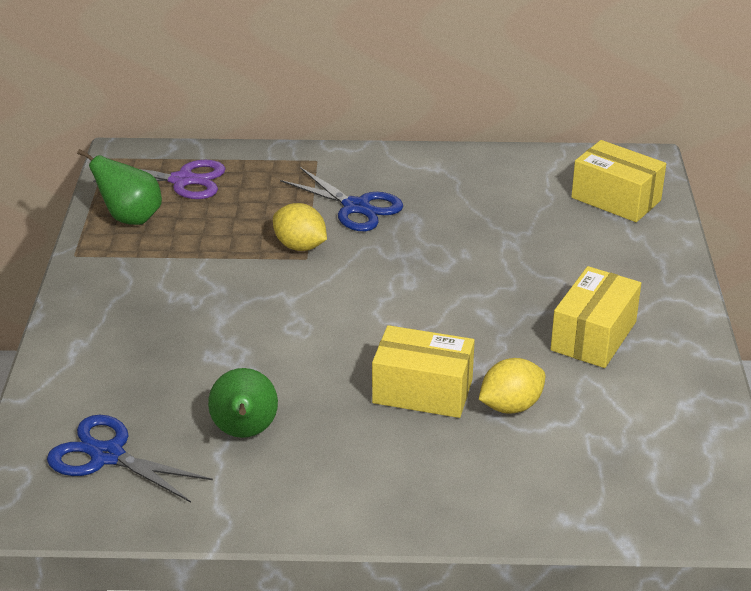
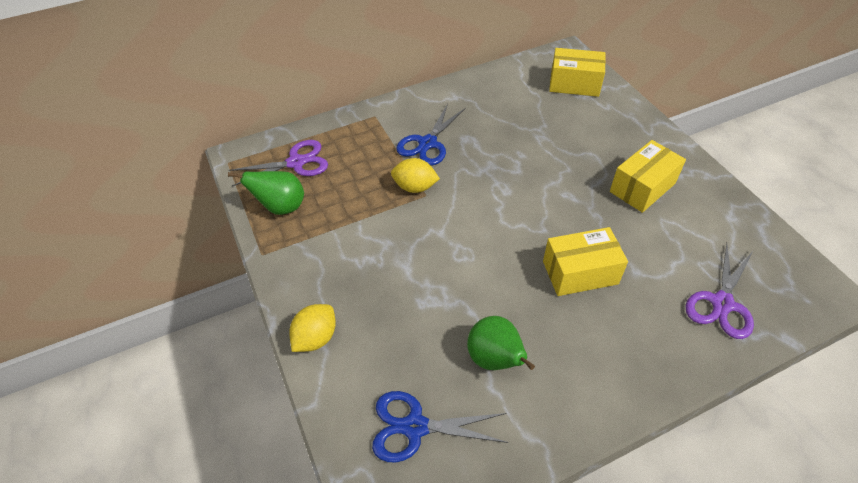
camera: 25 degrees left, 15 degrees up
blue scissors [280,167,403,231] -> blue scissors turned 105 degrees clockwise [396,104,466,165]
yellow lemon [479,358,545,414] -> yellow lemon moved to [289,304,336,352]
yellow box [550,266,641,368] -> yellow box turned 45 degrees clockwise [610,140,686,213]
none -> purple scissors [686,243,754,339]

